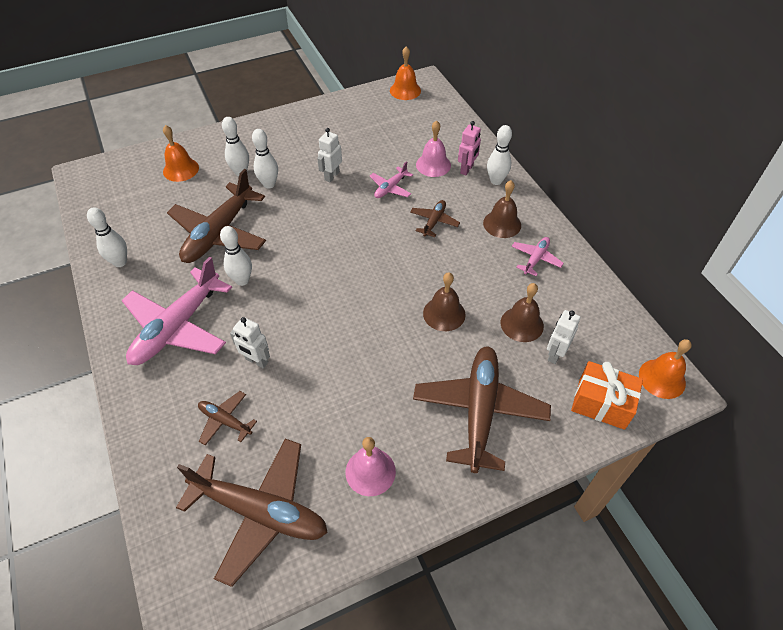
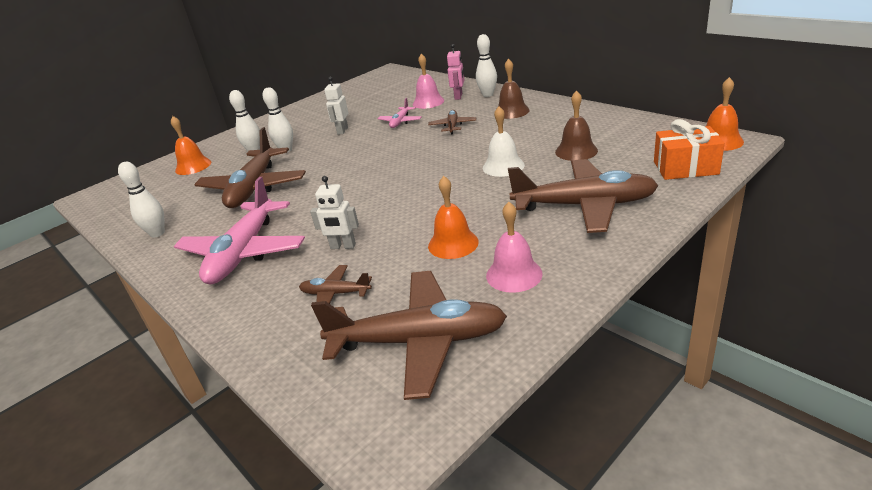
camera: 15 degrees left, 20 degrees down
white bowling pin [220,226,252,286] -> none
orange bell [390,46,421,100] -> orange bell moved to [428,176,479,259]
brown plane [413,346,551,473] -> brown plane turned 105 degrees clockwise [508,159,659,233]
brown bell [423,272,466,331] -> white bell [483,106,525,177]
pink plane [512,237,564,276] -> none
white robot [547,310,581,364] -> none

